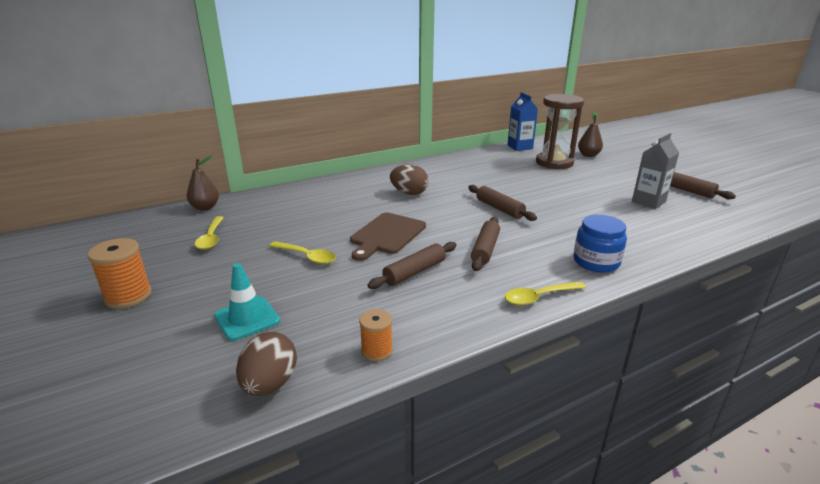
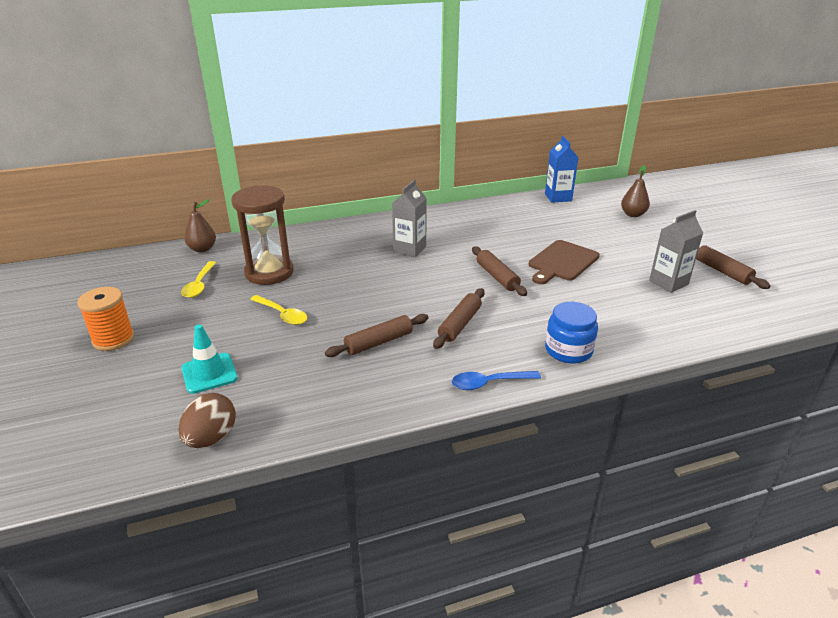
camera: 10 degrees right, 5 degrees up
brown cutting board [350,213,426,261] -> brown cutting board moved to [529,240,600,284]
orange spool [359,309,393,361] -> none
brown egg [390,165,429,195] -> grey carton [392,179,427,257]
yellow spoon [505,281,586,305] -> blue spoon [452,371,541,390]
brown hourglass [536,94,584,169] -> brown hourglass moved to [231,185,294,285]

